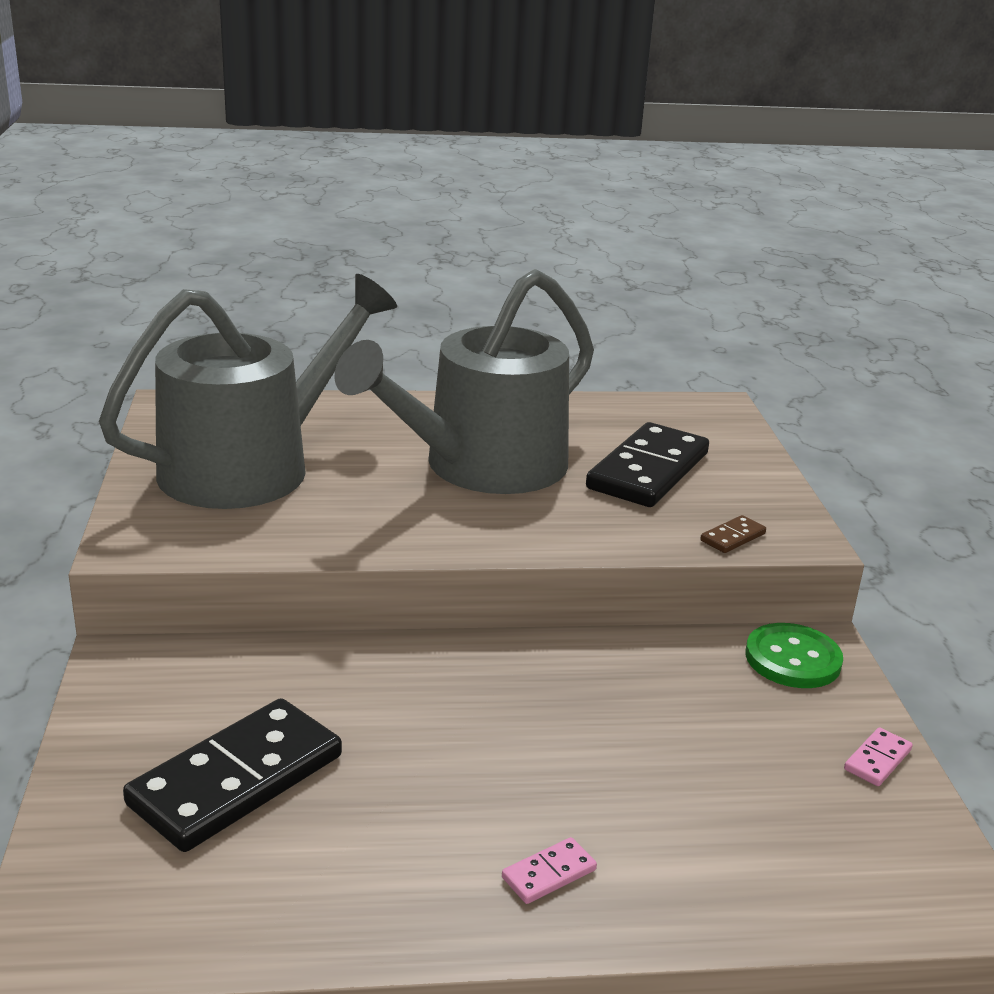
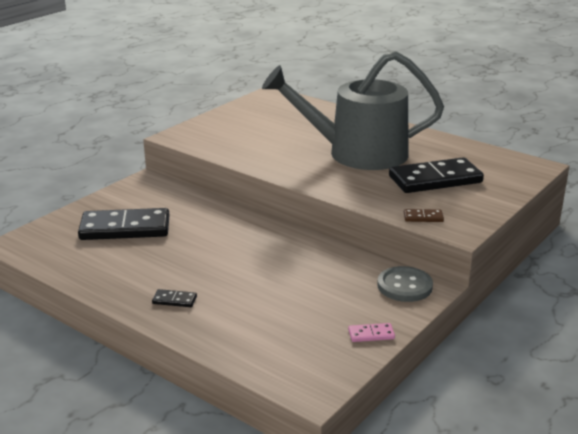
camera: 45 degrees right, 0 degrees up
grey watering can [99,274,397,509] -> none
pink domino [502,837,597,904] -> black domino [152,289,197,307]
green button [745,623,843,688] -> grey button [377,266,433,302]

